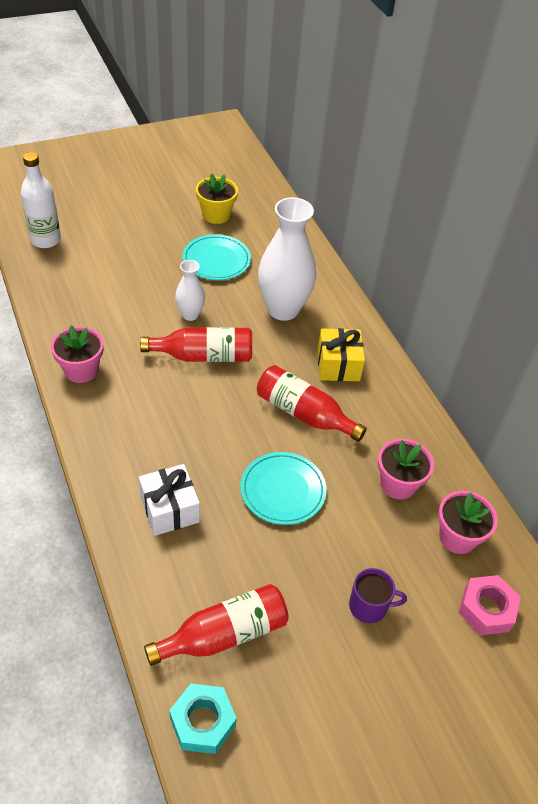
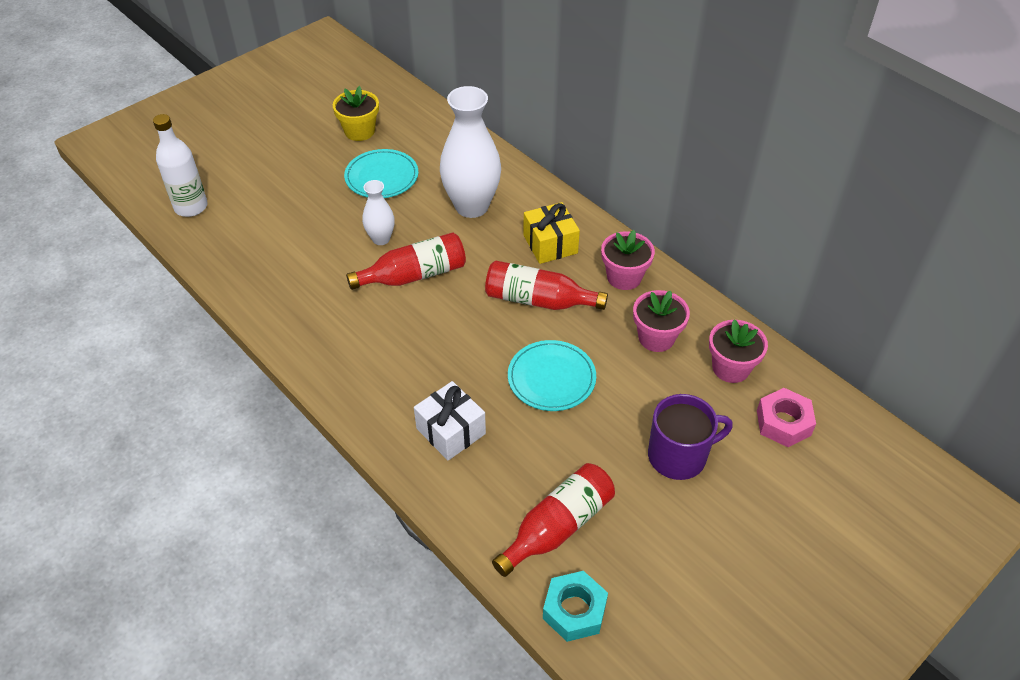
camera: 15 degrees left, 0 degrees up
pink flower pot [51,325,104,383] -> pink flower pot moved to [601,230,655,290]
purple mug [349,568,407,623] -> purple mug [648,394,733,480], size x1.53

